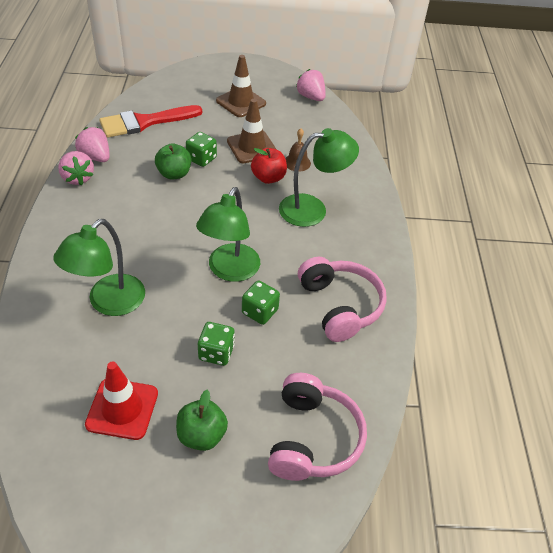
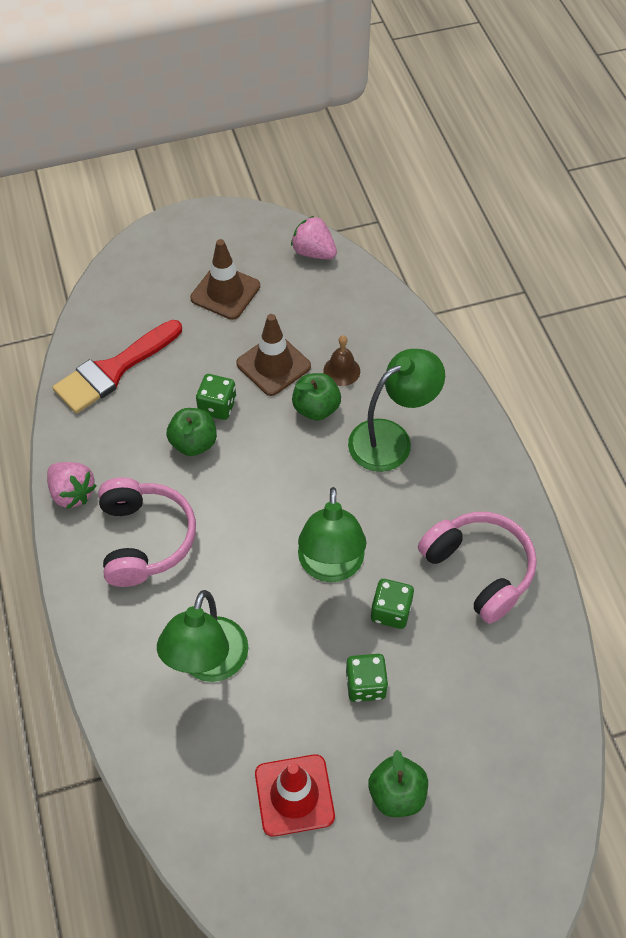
camera: 15 degrees left, 10 degrees up
pink strawberry [75,127,110,162] -> none
red apple [251,148,287,184] -> green apple [292,373,341,421]
pink headphones [268,373,367,481] -> pink headphones moved to [98,477,196,587]

